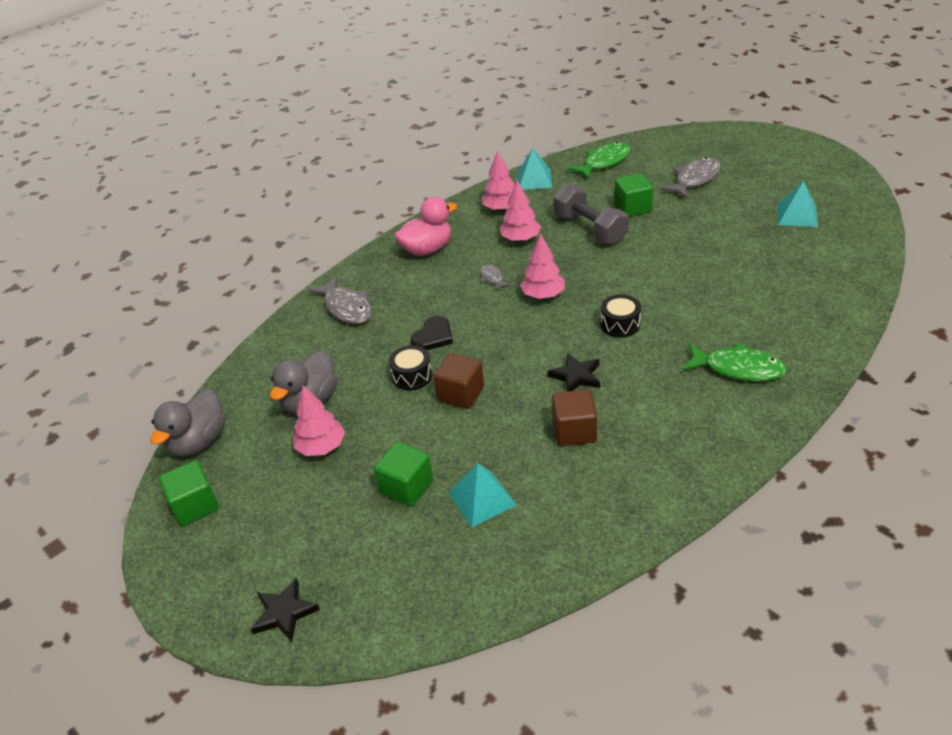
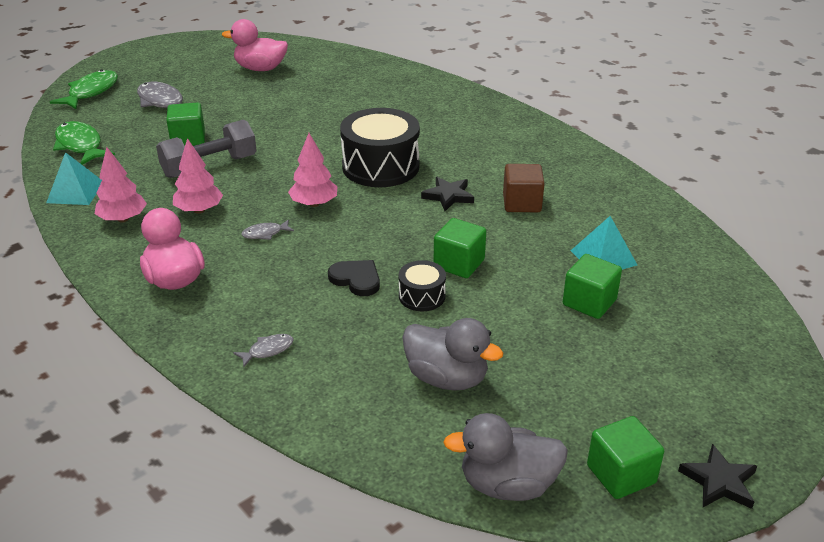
camera: 90 degrees left, 5 degrees down
grey duck [150,389,225,456] -> grey duck turned 150 degrees clockwise [443,413,568,501]
black star [251,578,320,642] -> black star moved to [678,444,757,509]
pink tree [293,385,345,456] -> none
grey fish [308,276,372,324] -> grey fish [233,334,294,367], size x0.51
brown cube [433,353,484,409] -> green cube [434,218,486,278]
black drum [601,295,641,337] -> black drum [340,108,420,187], size x2.01
green fish [683,343,787,381] -> green fish moved to [50,70,118,109]
turquoise pyramid [777,181,818,227] -> pink duck [222,19,288,71]

